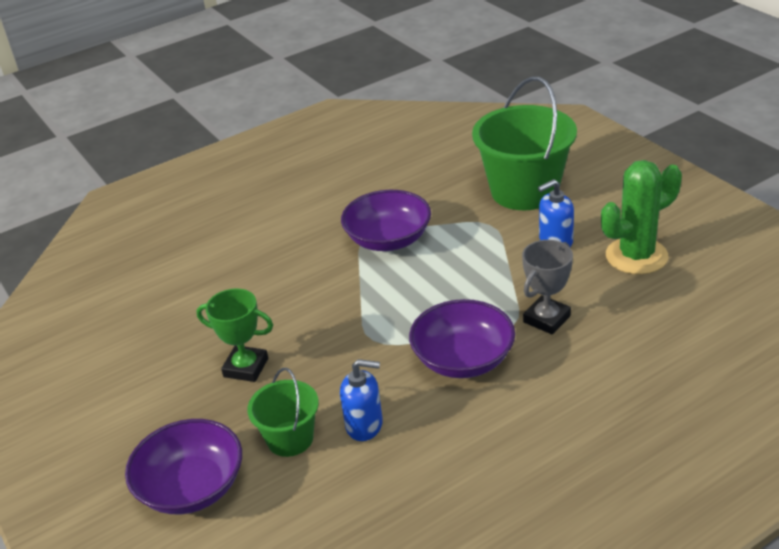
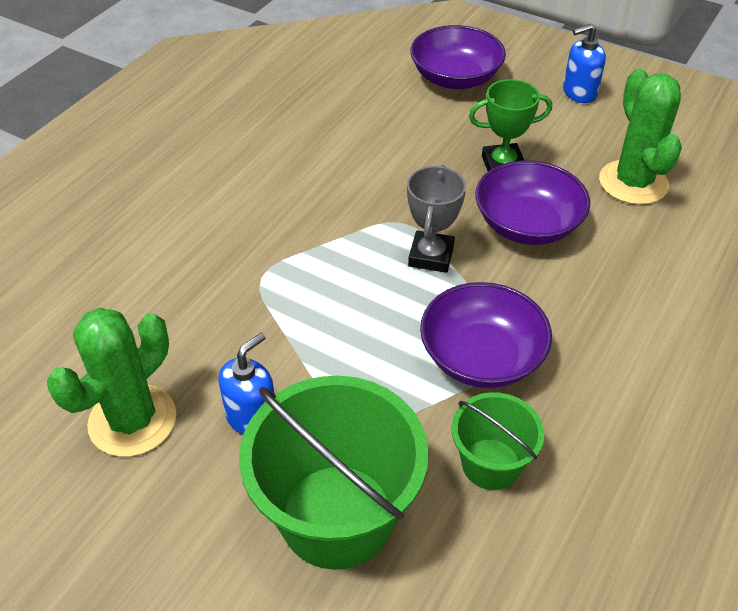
camera: 150 degrees right, 10 degrees up
green bucket [247,368,319,457] -> green bucket moved to [452,392,545,490]
blue soap dispenser [340,359,383,441] -> blue soap dispenser moved to [563,24,606,103]
purple bowl [409,299,515,378] -> purple bowl moved to [475,160,590,245]
grey trophy [522,240,573,335] -> grey trophy moved to [407,165,466,273]
none -> green cactus [599,68,682,205]

